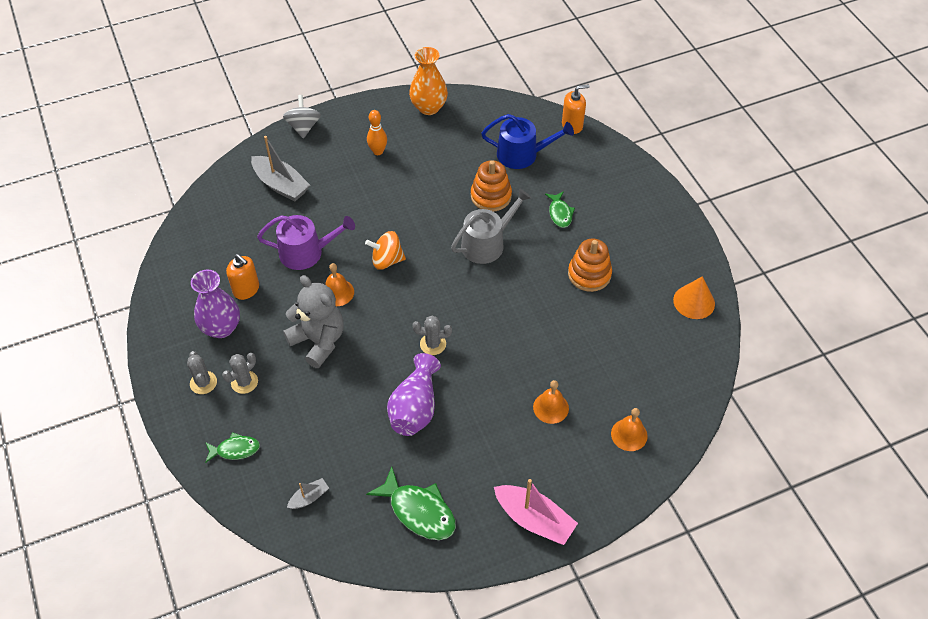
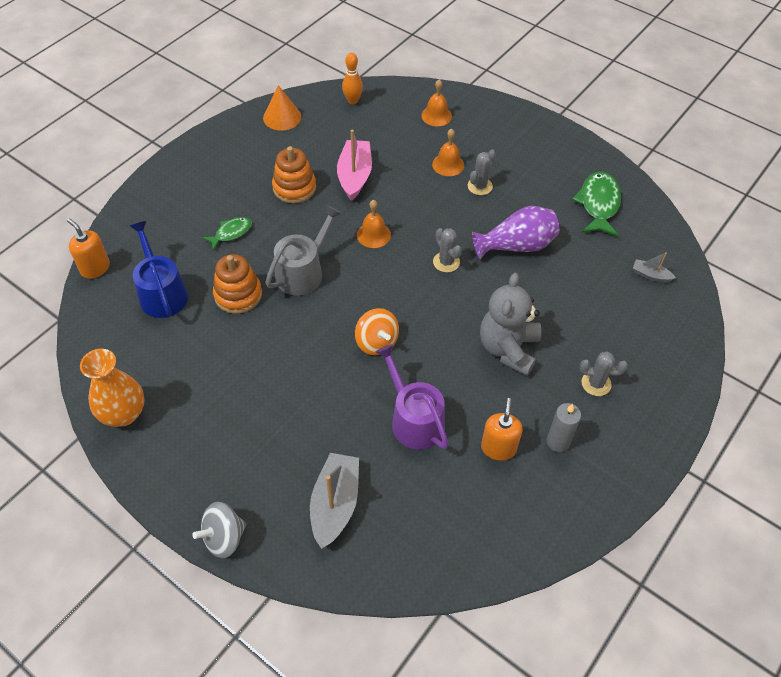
camera: 120 degrees left, 0 degrees up
grey cactus [187,351,217,394] -> grey cactus moved to [468,150,496,195]
purple vase [191,270,240,338] -> grey candle [547,403,581,452]
green fish [205,432,260,463] -> none
orange bell [325,263,354,306] -> orange bell moved to [357,200,391,248]
orange bowling pin [367,110,387,155] -> orange bowling pin moved to [342,53,363,104]
grey watering can [451,188,531,264] -> grey watering can turned 105 degrees clockwise [265,205,342,296]
pink boat [494,479,578,545] -> pink boat moved to [337,130,372,201]

